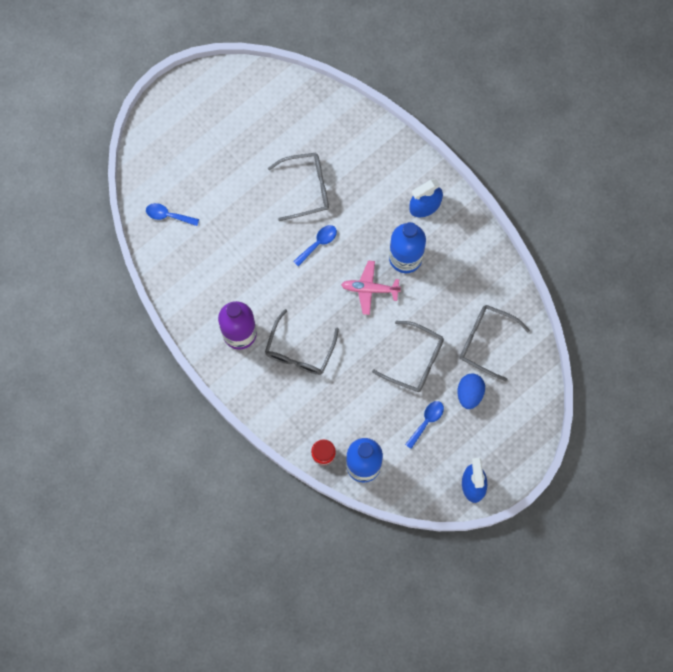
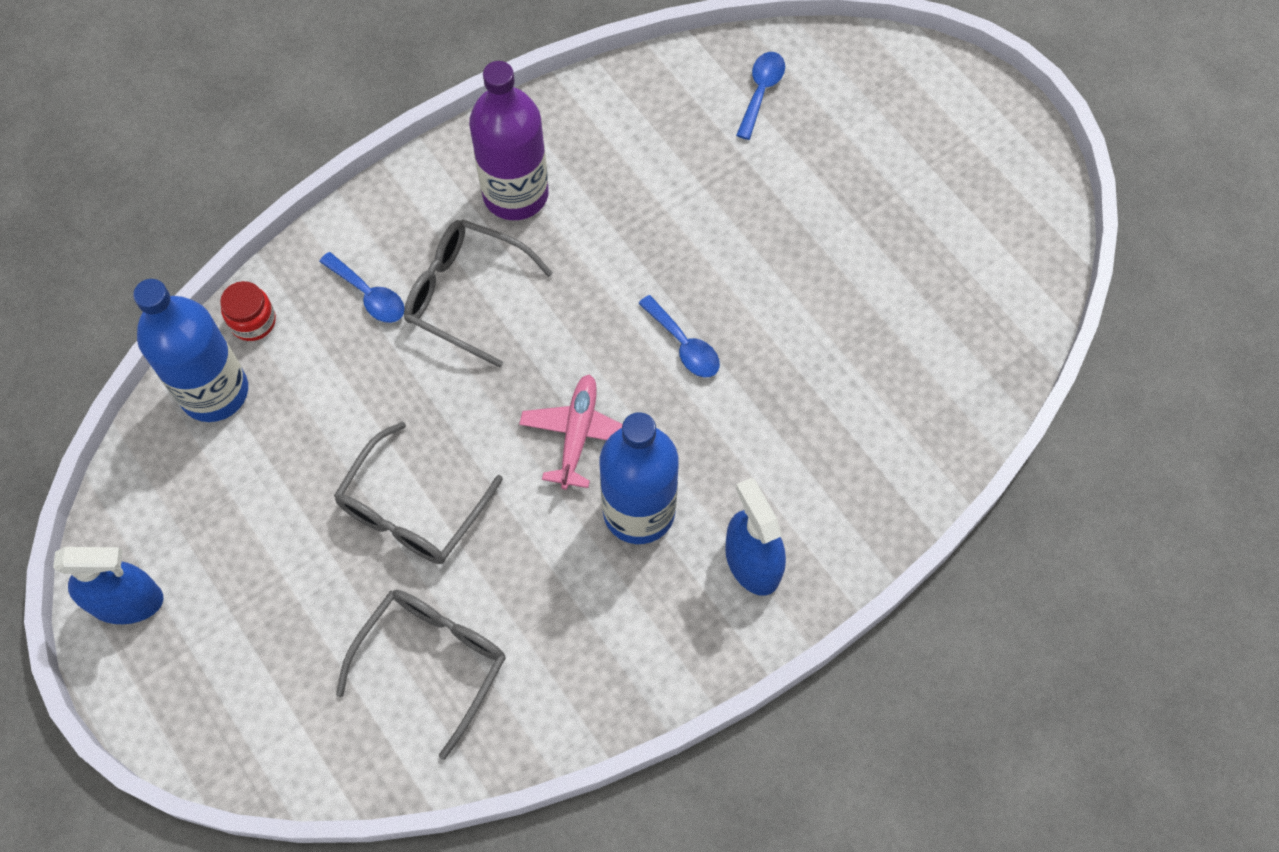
camera: 95 degrees right, 10 degrees down
grey glasses [268,152,329,221] -> none
blue spoon [405,401,444,449] -> blue spoon moved to [319,252,404,323]
blue egg [457,373,485,409] -> none

